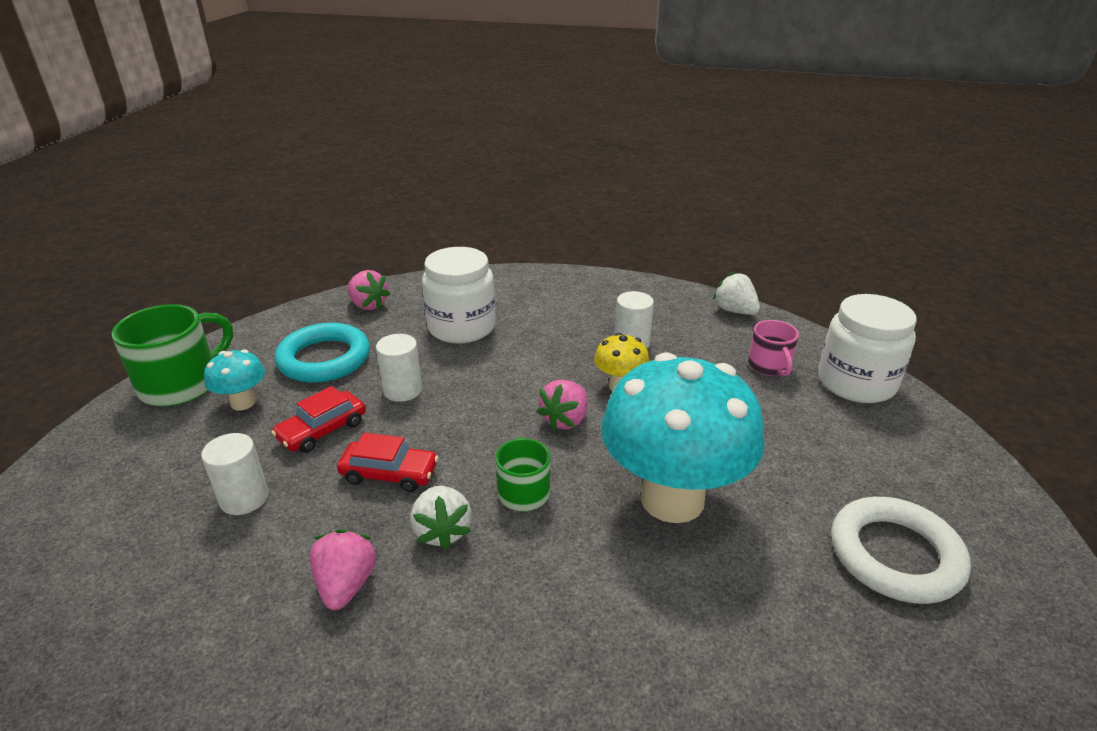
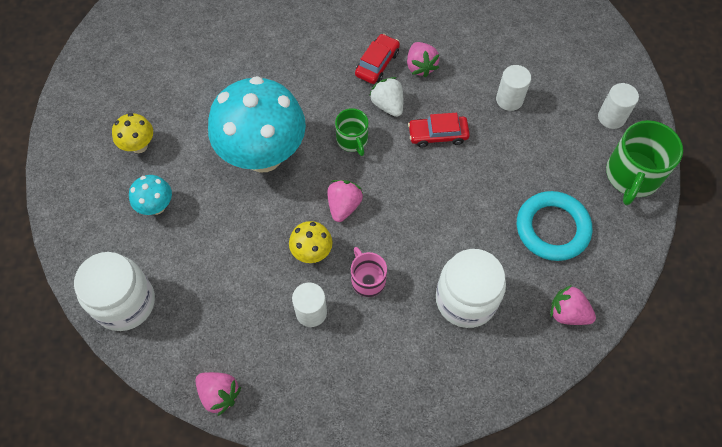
camera: 165 degrees right, 30 degrees up
turquoise mushroom [204,349,265,410] -> turquoise mushroom moved to [129,175,172,215]
red car [271,386,366,453] -> red car moved to [355,34,400,84]
white cylinder [376,334,422,402] -> white cylinder moved to [598,83,639,129]
white strawberry [713,271,760,315] -> pink strawberry [195,372,241,416]
pink mug [748,320,799,376] -> pink mug moved to [351,247,387,297]
white ring [831,497,971,604] -> yellow mushroom [112,113,153,153]

